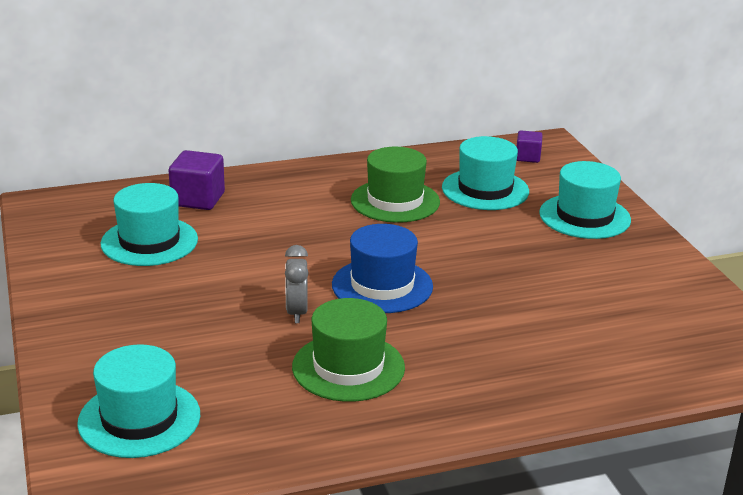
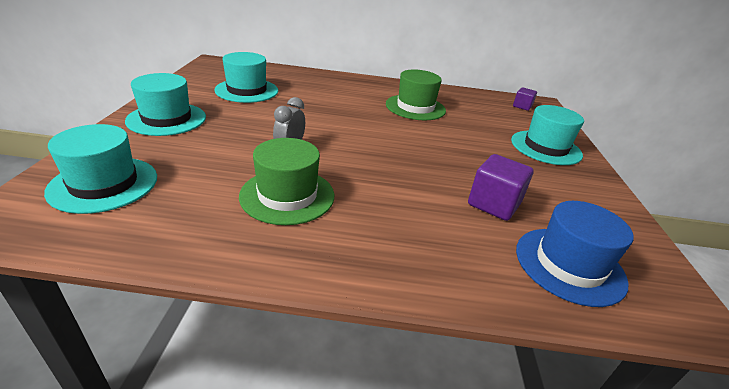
camera: 20 degrees right, 5 degrees up
purple cube [169,150,225,210] -> purple cube moved to [468,154,534,221]
blue hat [332,224,433,313] -> blue hat moved to [516,201,634,307]
turquoise hat [442,136,529,210] -> turquoise hat moved to [125,73,206,136]

